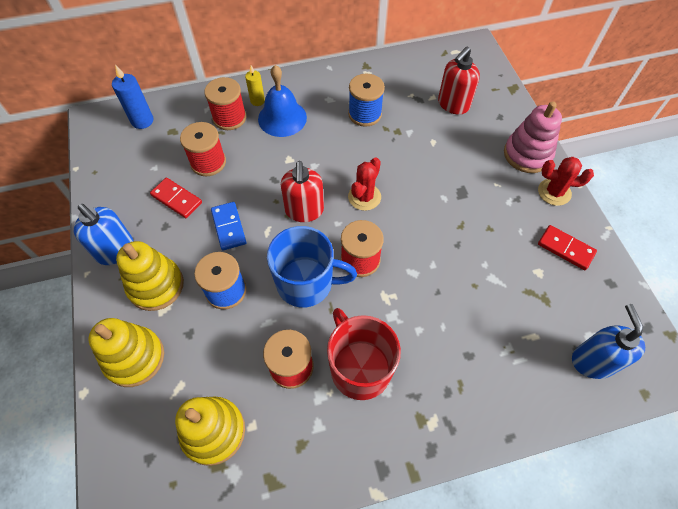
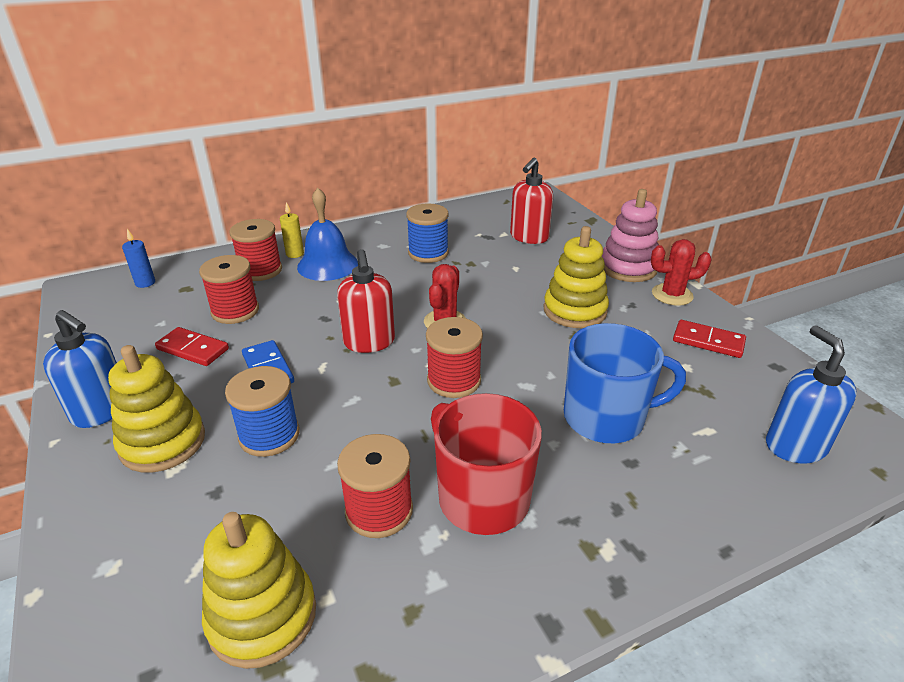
camera: 10 degrees left, 25 degrees down
yellow stacking toy [89,318,164,387] -> yellow stacking toy moved to [544,226,609,328]
blue candle [112,65,153,129] -> blue candle [122,229,155,288], size x0.66
blue mug [267,226,357,308] -> blue mug moved to [564,323,686,443]

